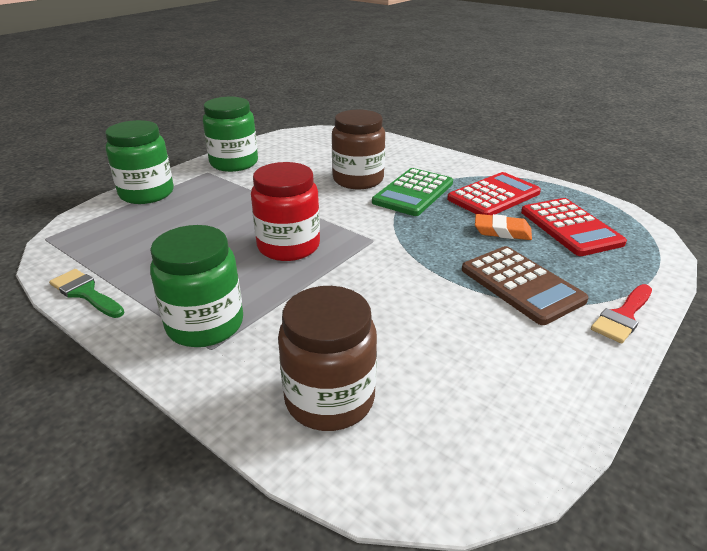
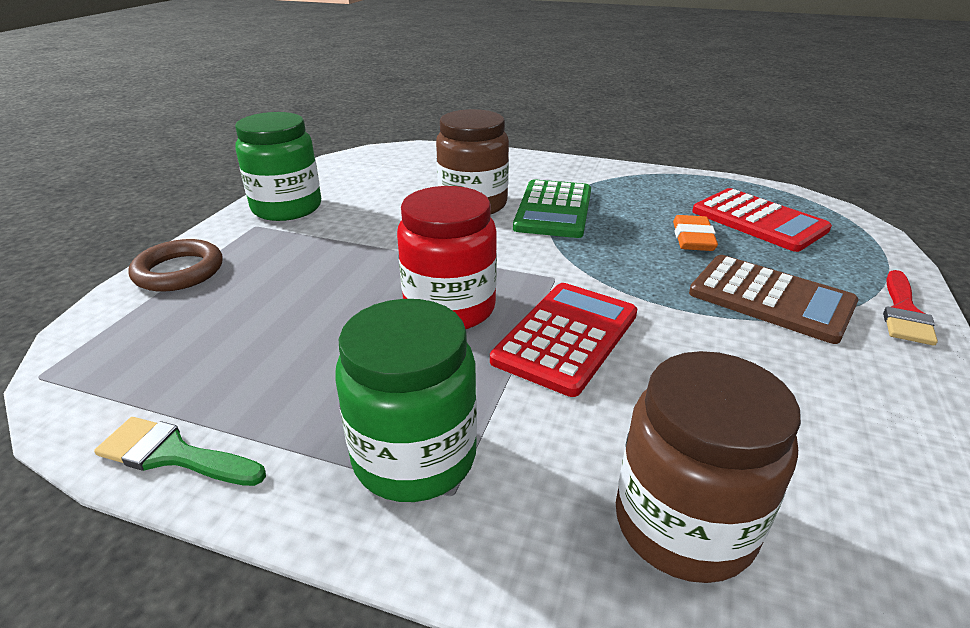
camera: 20 degrees left, 0 degrees up
green jar [105,120,174,204] -> brown ring [128,239,222,292]
red calculator [447,172,541,215] -> red calculator moved to [490,283,637,397]
orange eraser [475,214,532,240] -> orange eraser turned 75 degrees counterclockwise [673,215,718,251]

